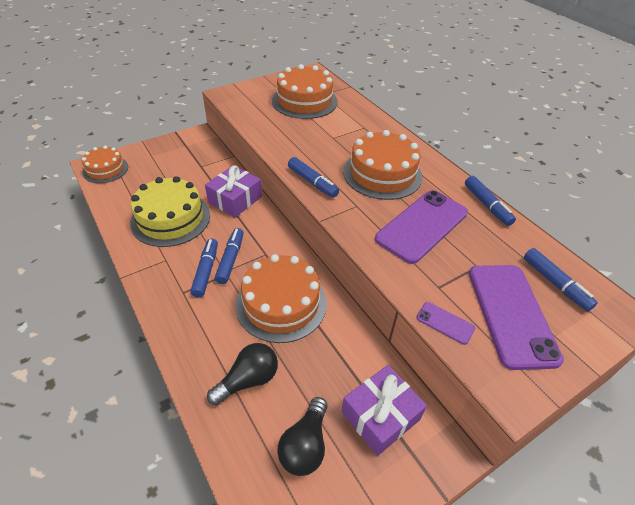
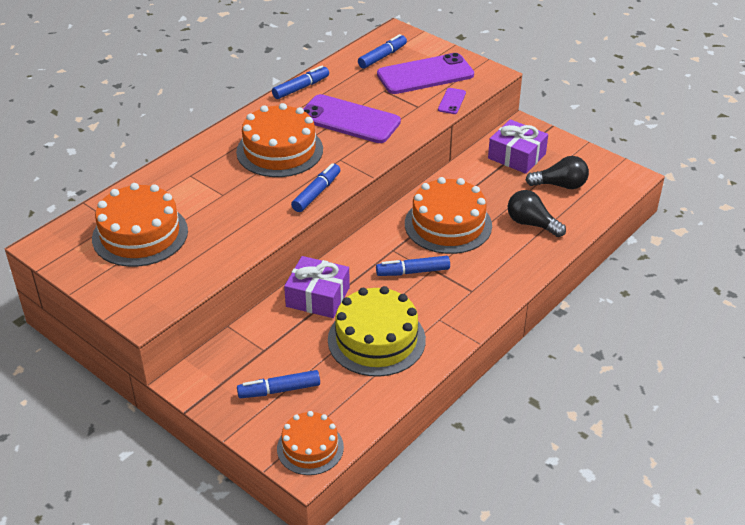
camera: 105 degrees left, 5 degrees down
blue marker [190,239,218,298] -> blue marker moved to [237,370,320,398]

